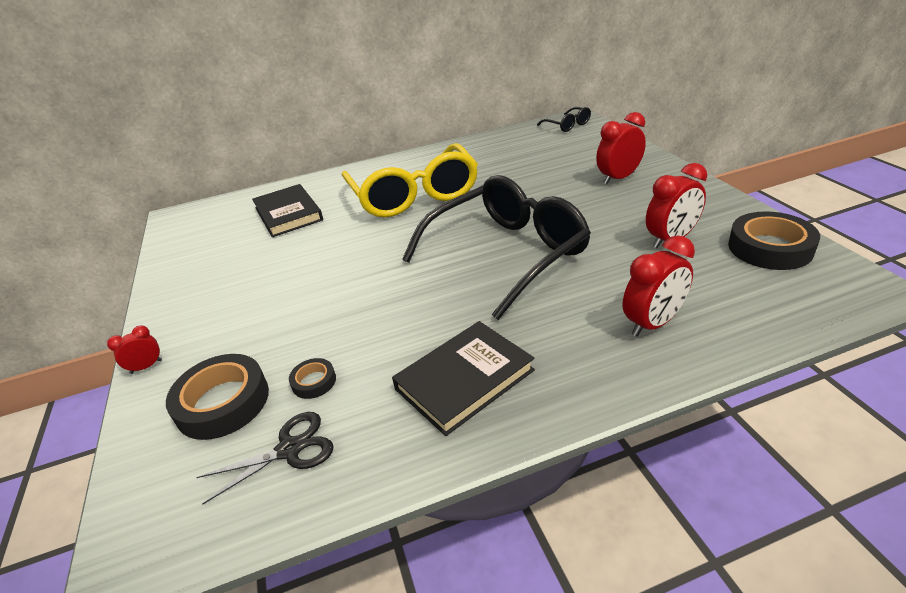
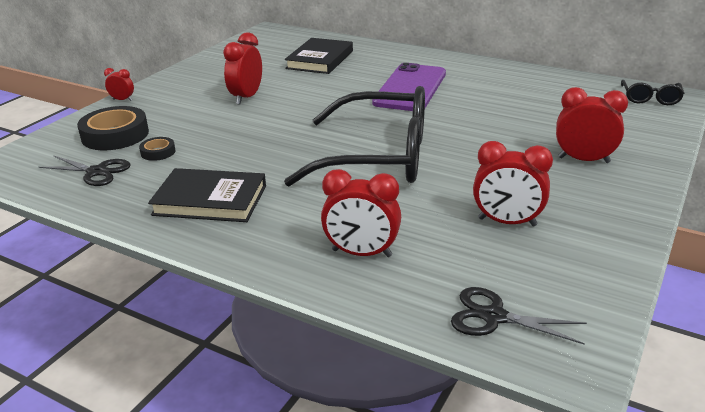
camera: 45 degrees right, 5 degrees down
yellow glasses [342,143,478,217] -> purple phone [372,63,446,111]
black tape [728,211,820,270] -> none
none -> red clock [223,32,262,105]
none -> black scissors [451,287,587,345]

